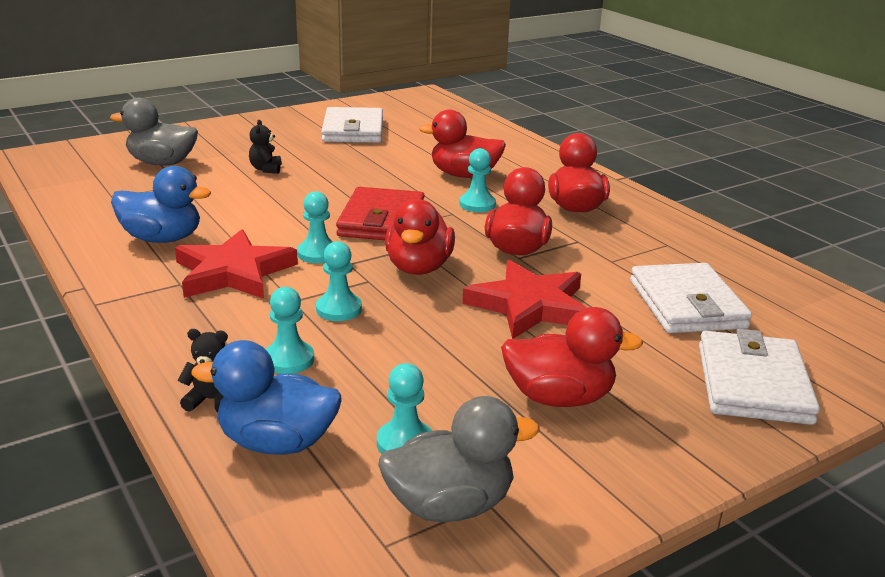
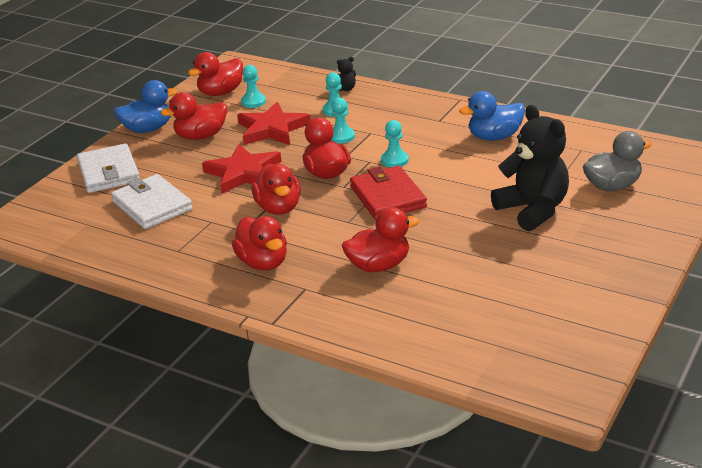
camera: 155 degrees right, 5 degrees up
red star [175,229,298,299] -> red star moved to [237,102,310,145]
blue duck [191,340,342,455] -> blue duck moved to [114,80,178,133]
black teddy bear [249,120,282,174] -> black teddy bear [491,105,569,231], size x2.46
white wallet [321,107,383,143] -> none
grey duck [378,396,540,522] -> red duck [188,52,243,96]
turquoise pawn [459,148,496,212] -> none

